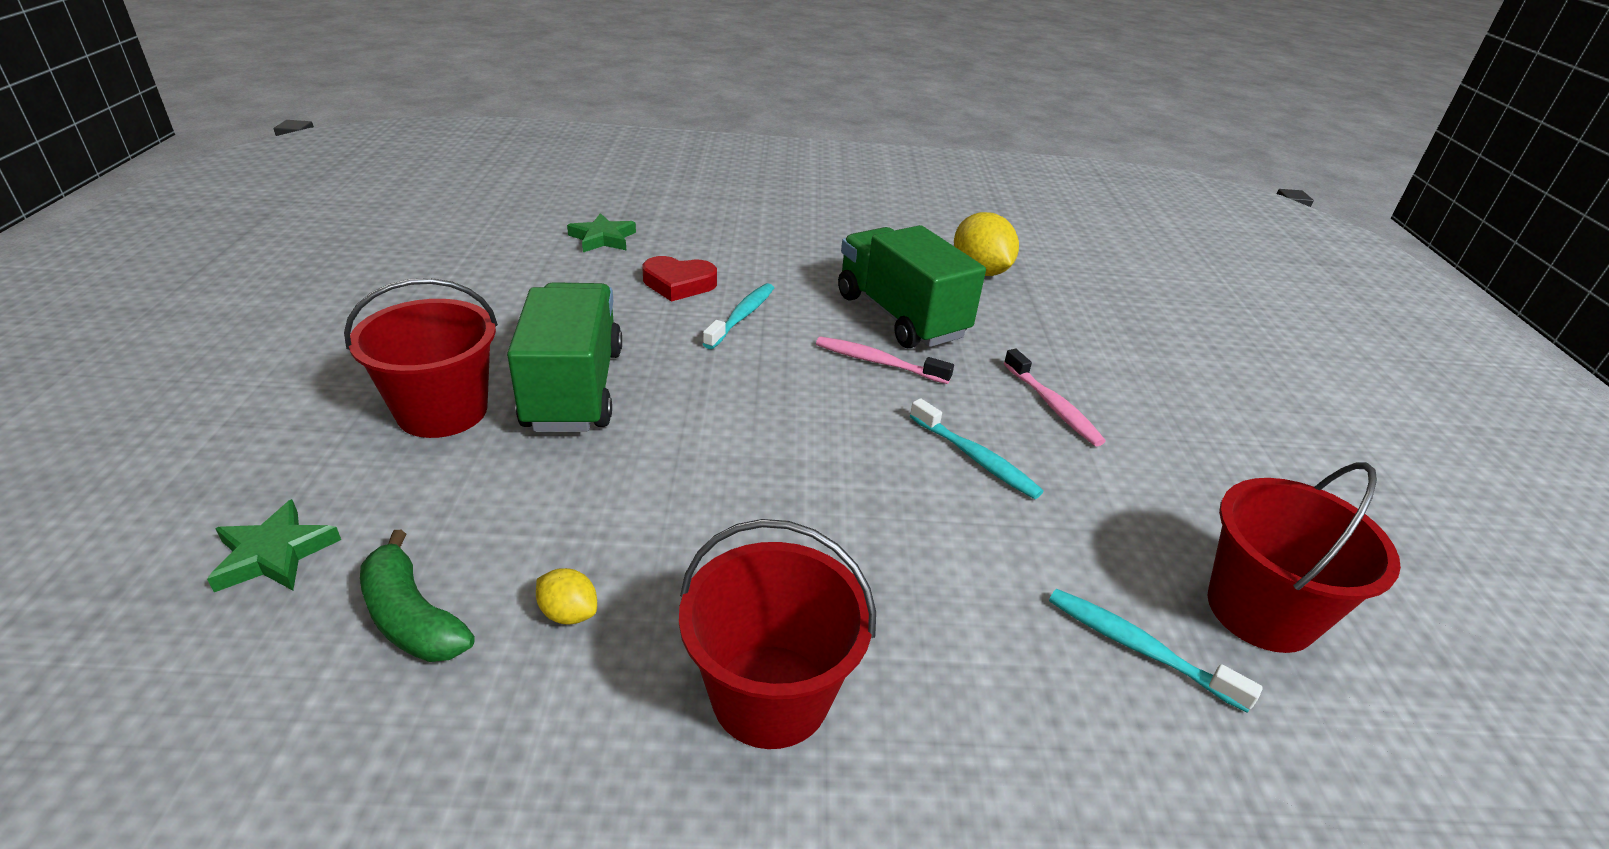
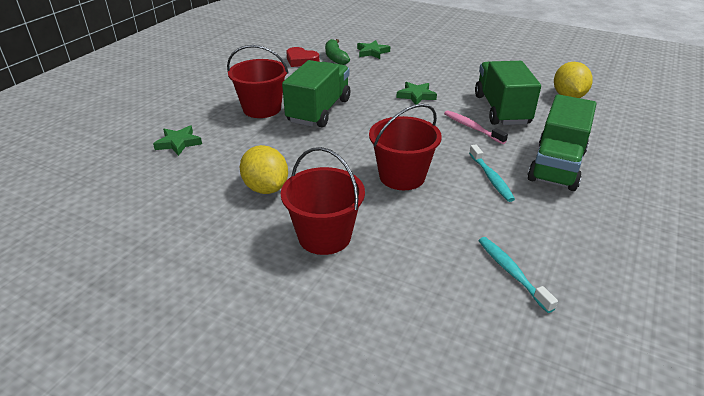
camera: 30 degrees right, 0 degrees up
green banana [360,530,475,662] -> green banana moved to [325,39,350,65]
yellow lemon [536,568,597,624] -> yellow lemon [240,145,288,194], size x2.02
red heart [642,256,717,302] -> red heart moved to [286,47,319,67]
turquoise toothbrush [703,283,774,349] -> green star [396,82,437,105]
pink toothbrush [1004,349,1106,446] -> green truck [527,94,596,191]
red bucket [1208,462,1401,653] -> red bucket moved to [369,104,442,190]

